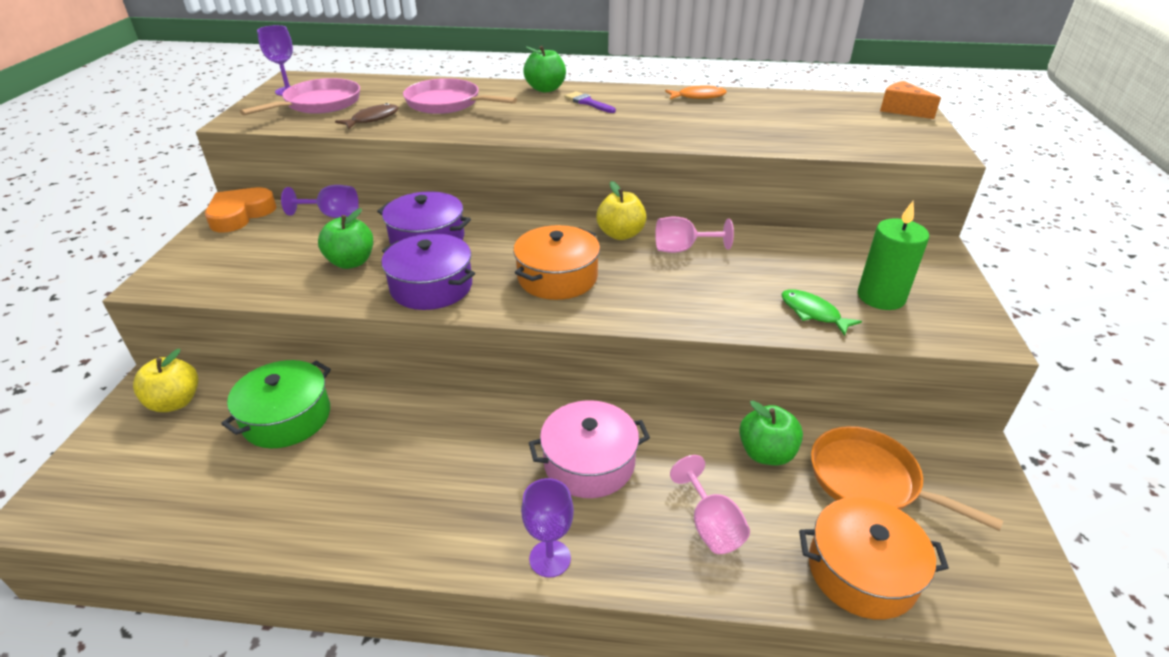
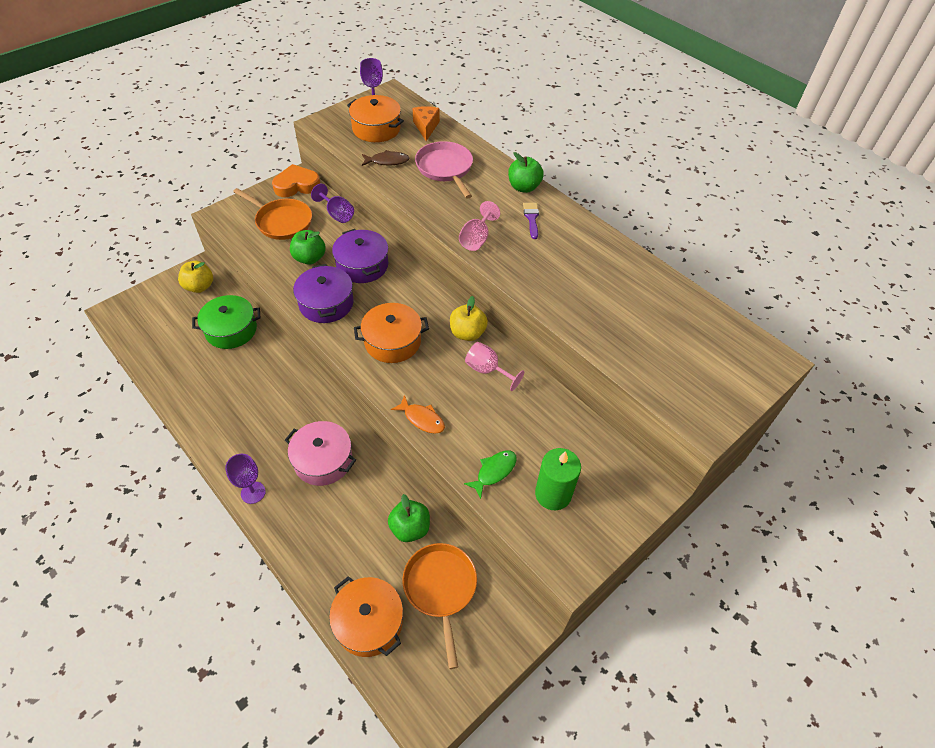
camera: 40 degrees right, 15 degrees up
pink pan [240,78,360,115] -> orange pot [347,95,404,142]
orange fish [665,85,727,99] -> orange fish moved to [391,395,445,434]
pink goblet [670,455,750,554] -> pink goblet moved to [459,201,500,251]
green fish [781,289,862,336] -> green fish turned 45 degrees clockwise [464,451,517,499]
orange cheese [880,81,941,119] -> orange cheese moved to [413,106,440,141]
none -> orange pan [233,188,312,240]

